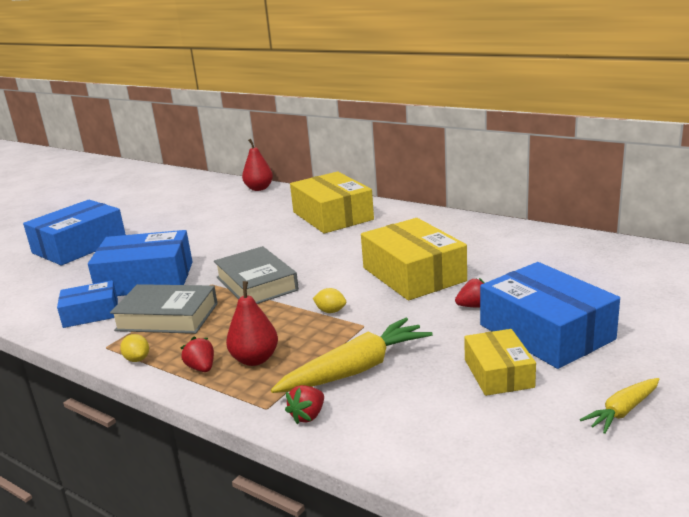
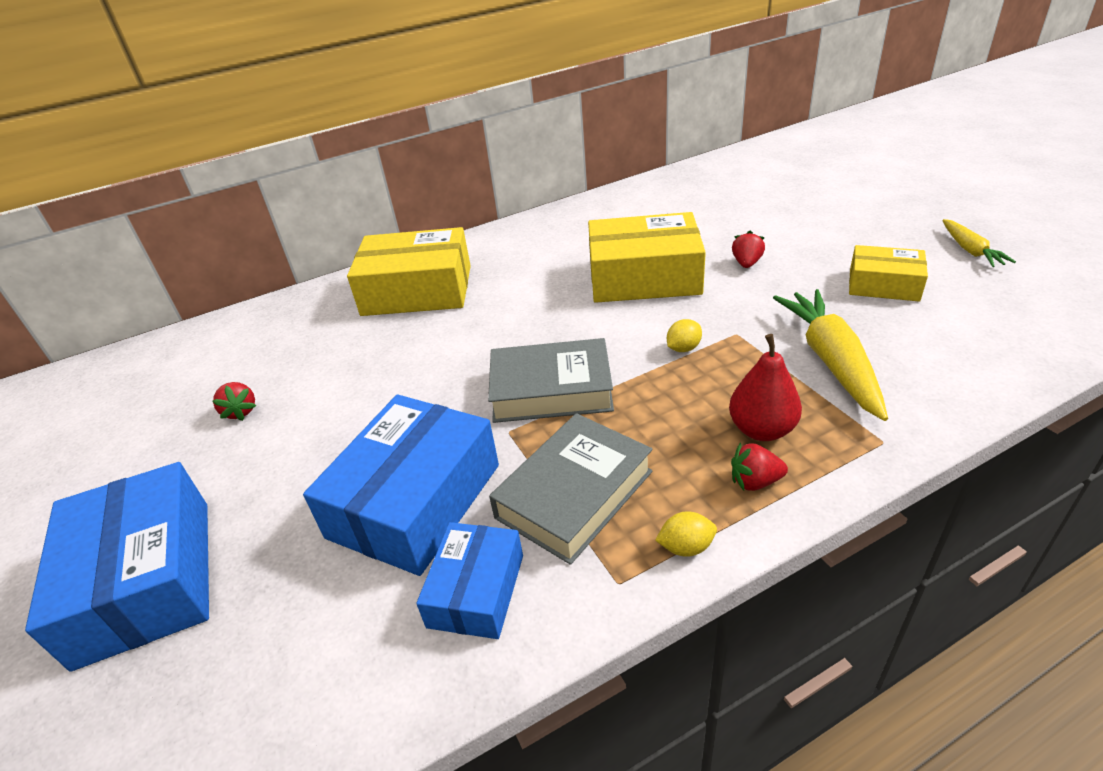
camera: 60 degrees left, 15 degrees up
red pear [242,139,273,191] -> none
red strawberry [285,385,324,425] -> red strawberry moved to [212,382,256,421]
blue box [480,262,620,369] -> none

